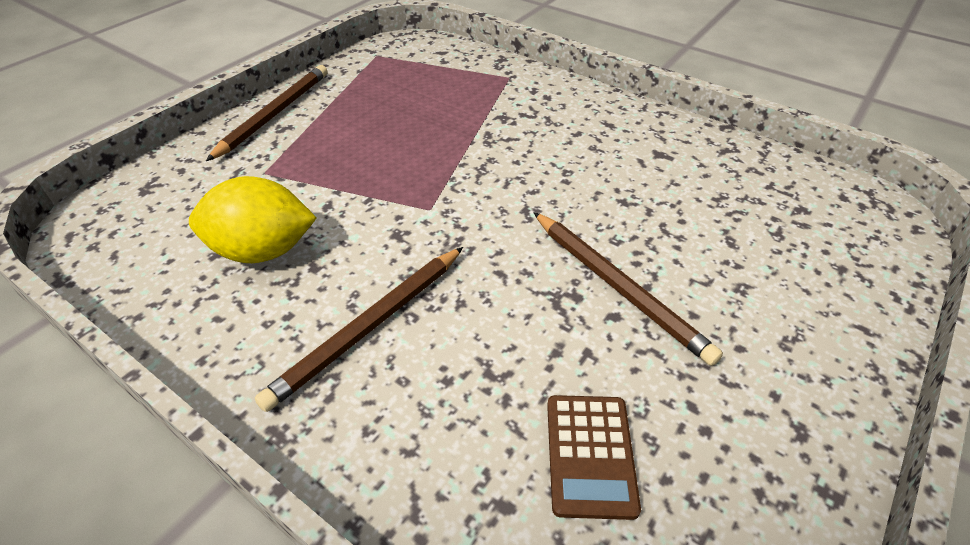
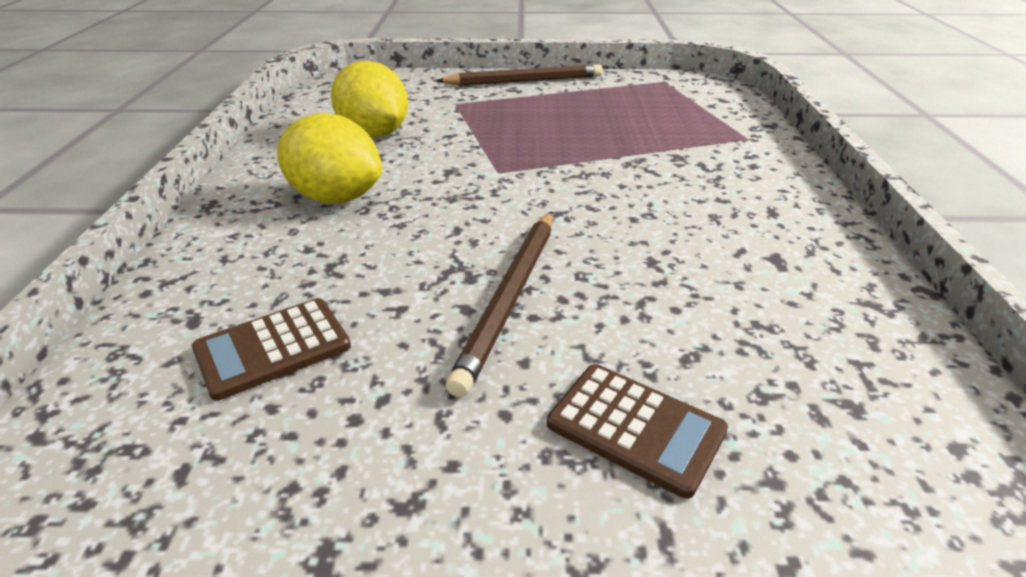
camera: 55 degrees right, 10 degrees down
brown pencil [255,247,463,412] -> yellow lemon [277,113,382,203]
none -> brown calculator [547,364,728,499]

